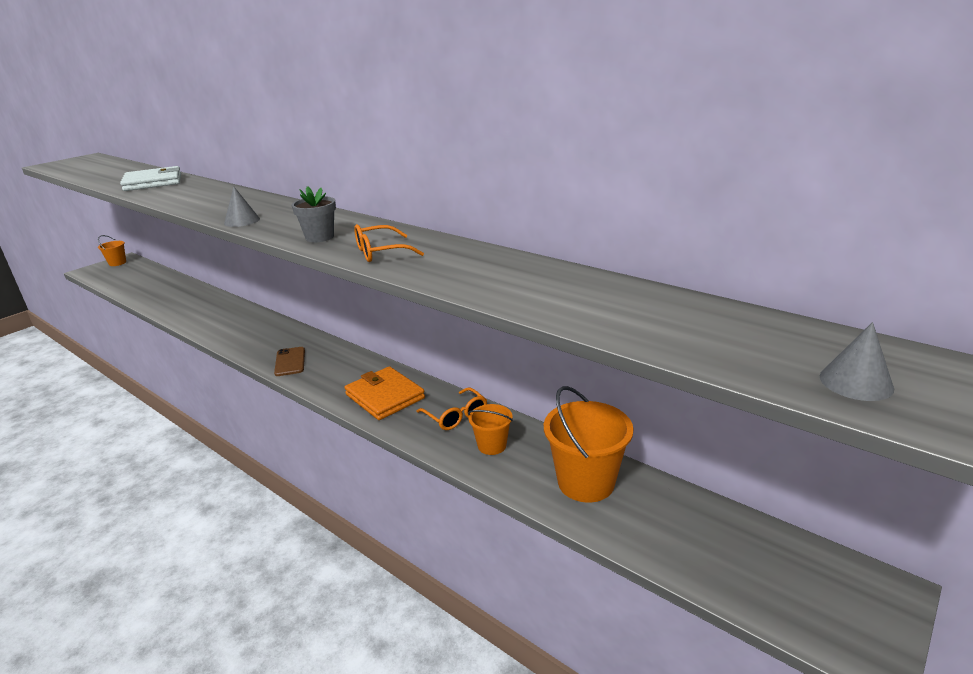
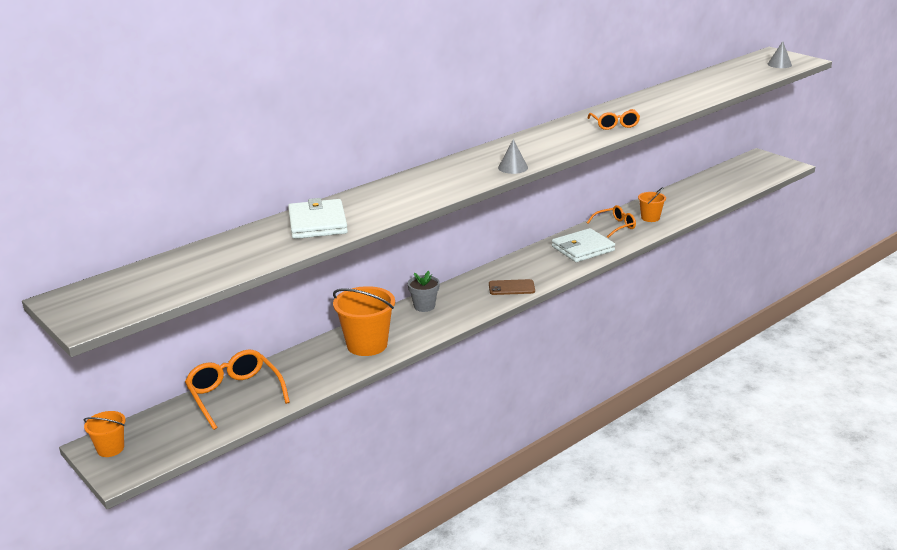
camera: 80 degrees left, 0 degrees up
grey flower pot [292,186,336,242] -> grey flower pot moved to [408,271,440,312]
orange wallet [344,366,425,420] -> white wallet [552,228,615,262]
orange bucket [544,386,634,502] -> orange bucket moved to [333,286,395,356]
none -> orange glasses [185,349,290,430]

